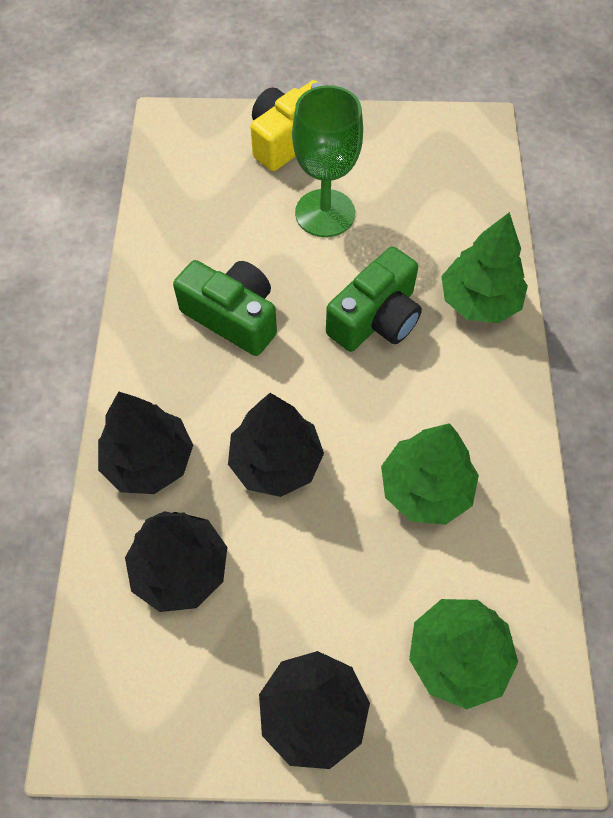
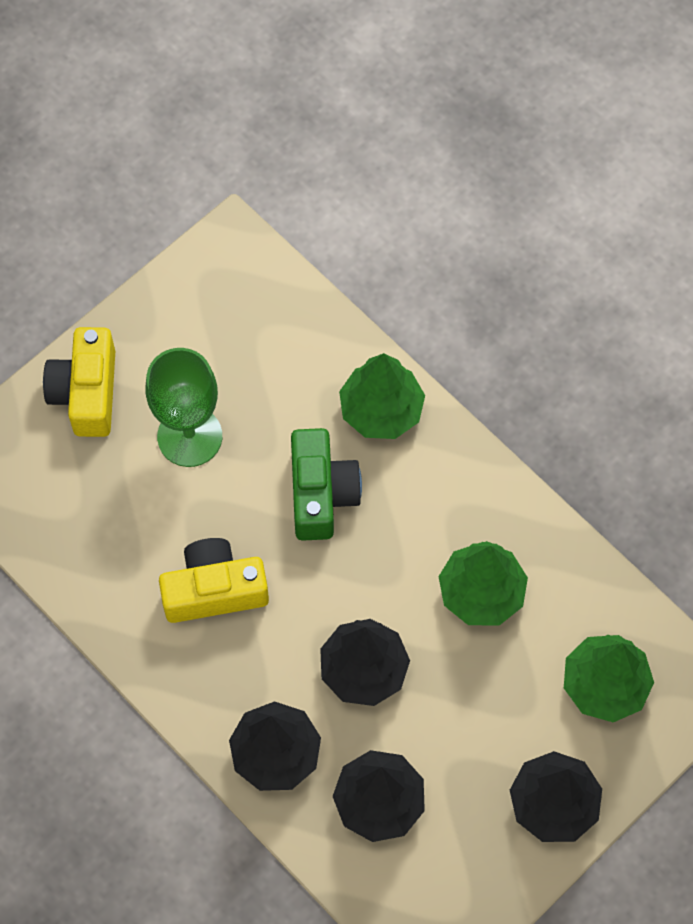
camera: 45 degrees left, 5 degrees up
green camera [173,260,277,356] -> yellow camera [159,538,269,623]

